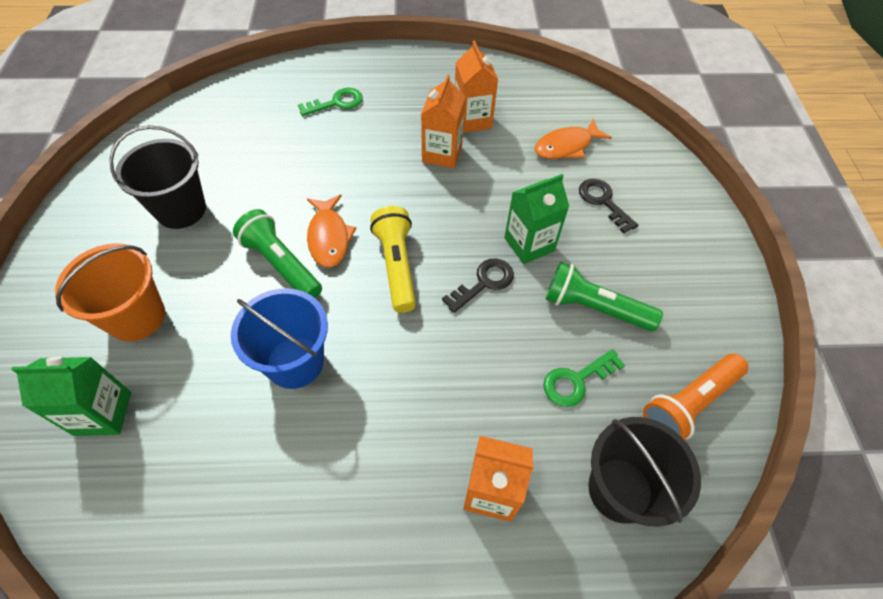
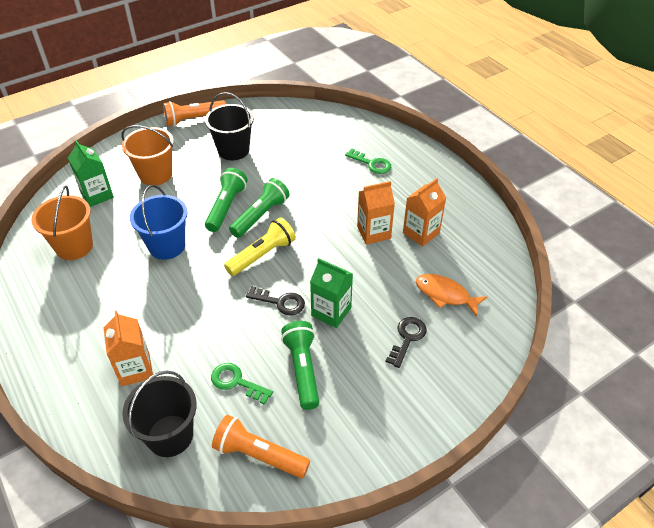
camera: 60 degrees right, 10 degrees down
orange fish [307,195,356,268] -> green flashlight [229,178,290,238]
none -> orange bucket [31,185,93,260]
none -> orange flashlight [163,101,226,126]

